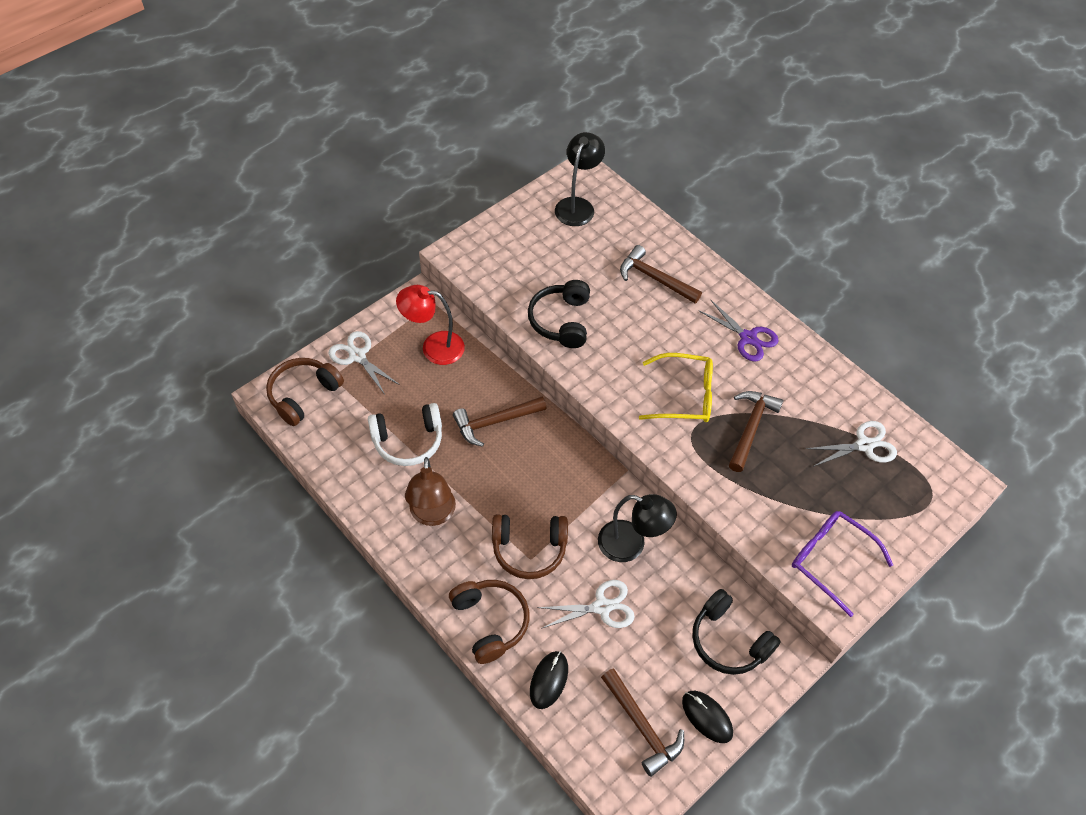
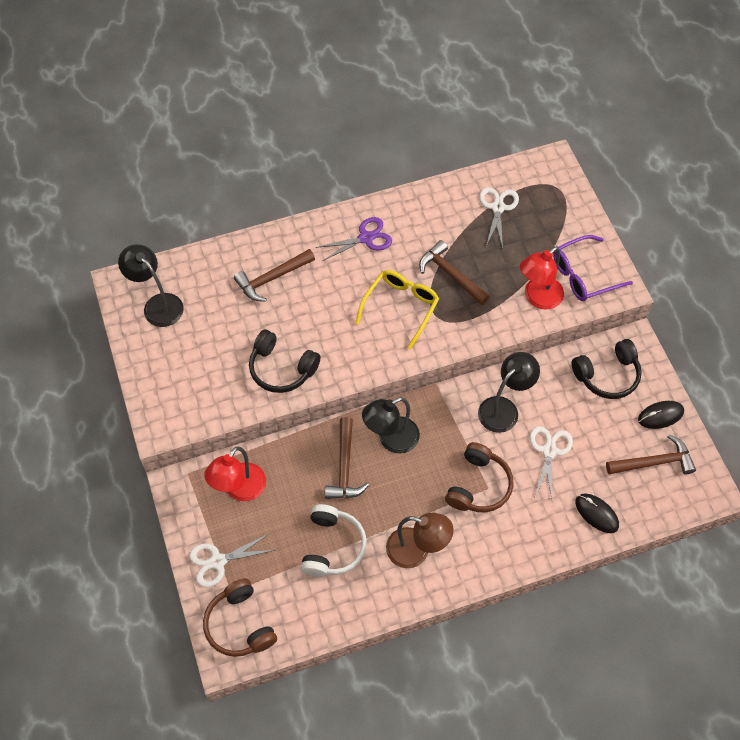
camera: 65 degrees left, 5 degrees up
brown headphones [449,580,530,664] -> none
none -> black lamp [362,397,420,454]
none -> red lamp [520,246,564,310]

